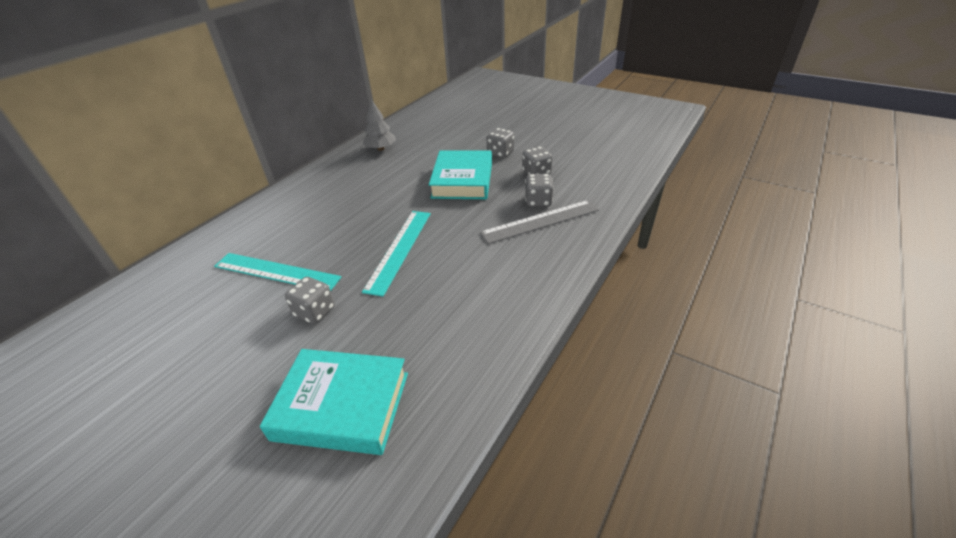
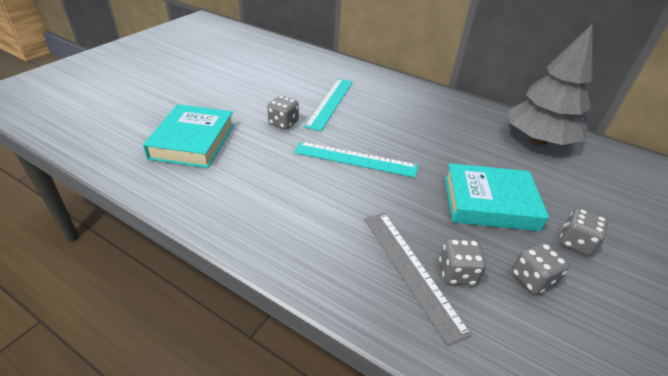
camera: 85 degrees right, 0 degrees up
grey tree [362,99,396,151] -> grey tree [508,23,593,145], size x1.98

